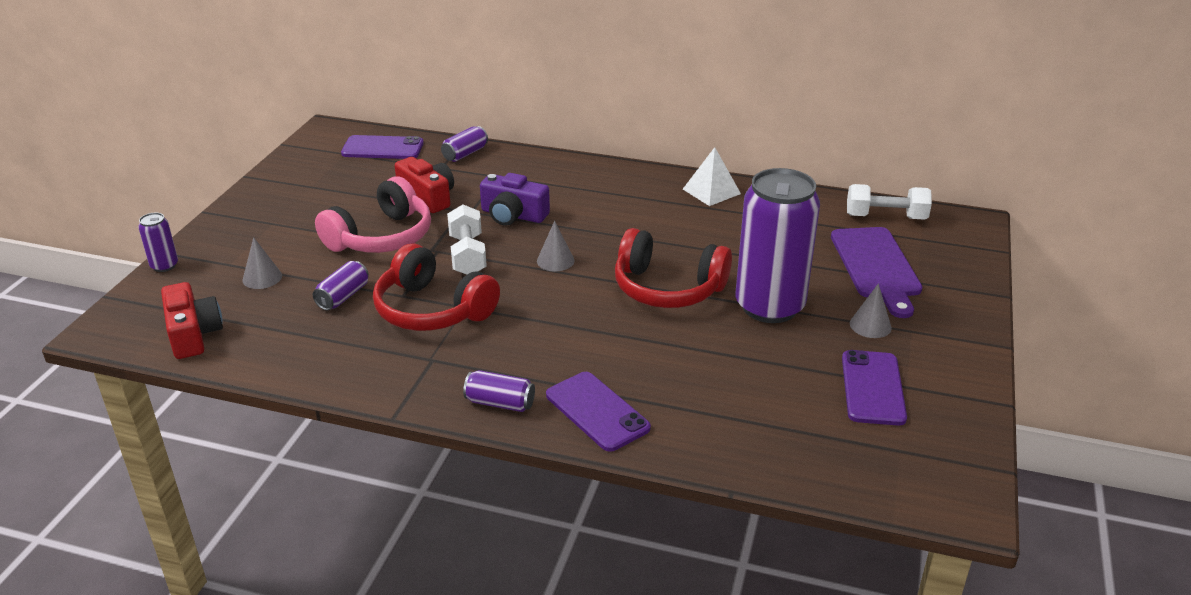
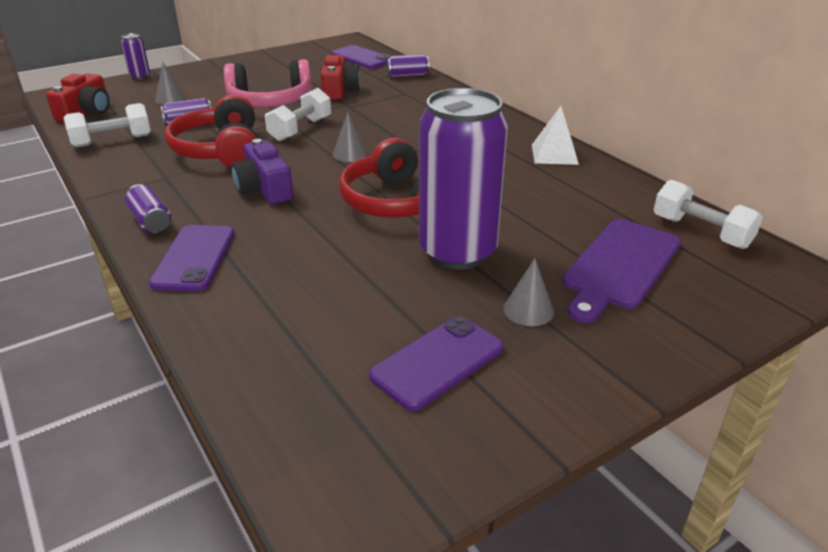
camera: 40 degrees right, 0 degrees up
purple camera [480,173,550,226] -> purple camera moved to [231,139,294,204]
none -> white dumbbell [63,103,151,147]

